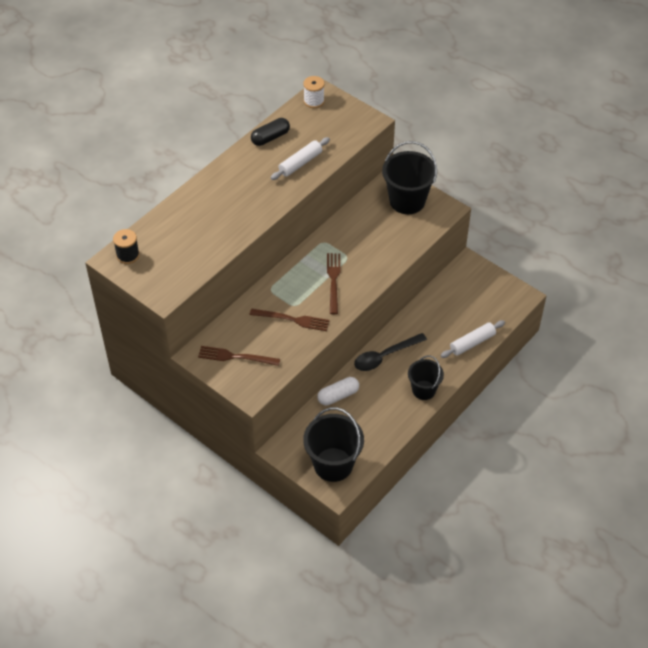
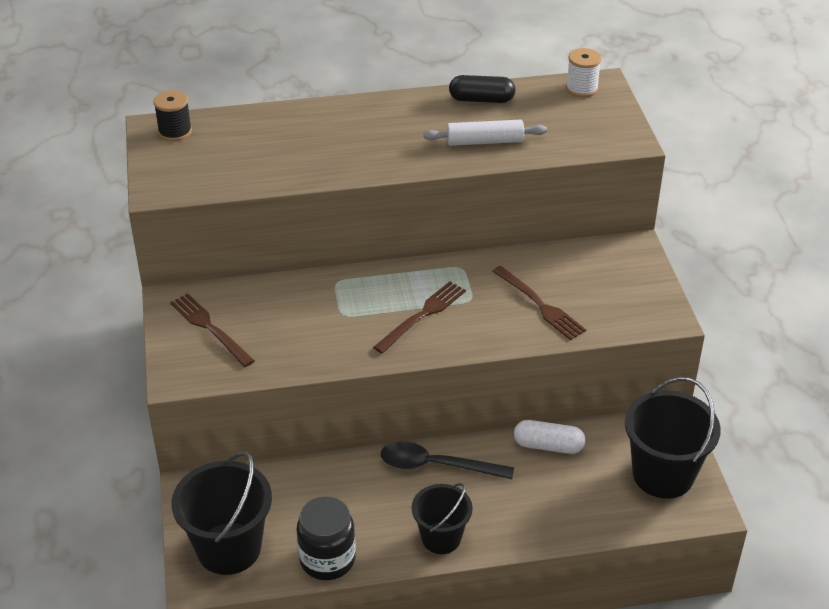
camera: 40 degrees right, 10 degrees down
brown fork [250,309,330,331] -> brown fork moved to [492,266,586,340]
white capsule [317,377,359,405] -> white capsule moved to [514,420,585,454]
black bucket [382,141,437,214] -> black bucket moved to [625,377,721,499]
white rolling pin [441,320,505,358] -> none
none -> black jar [297,497,356,580]

